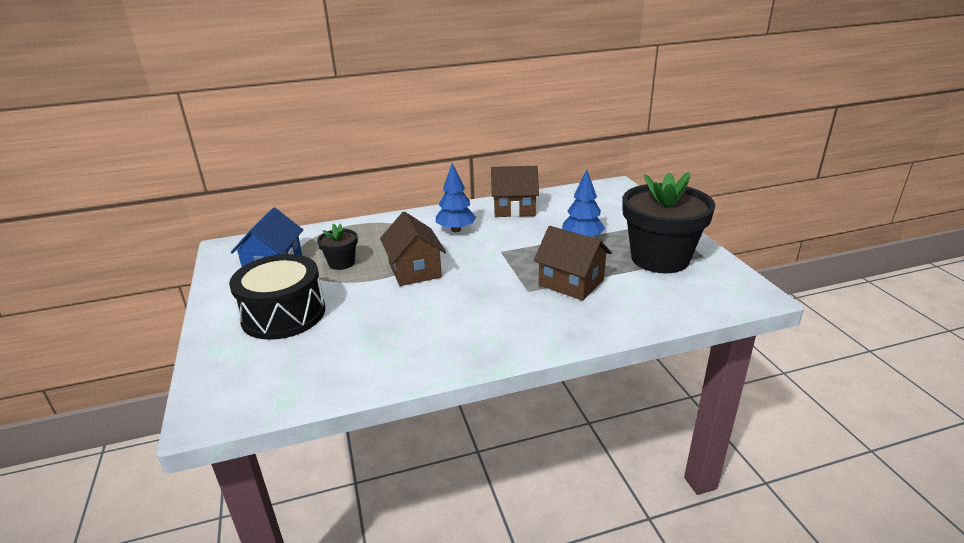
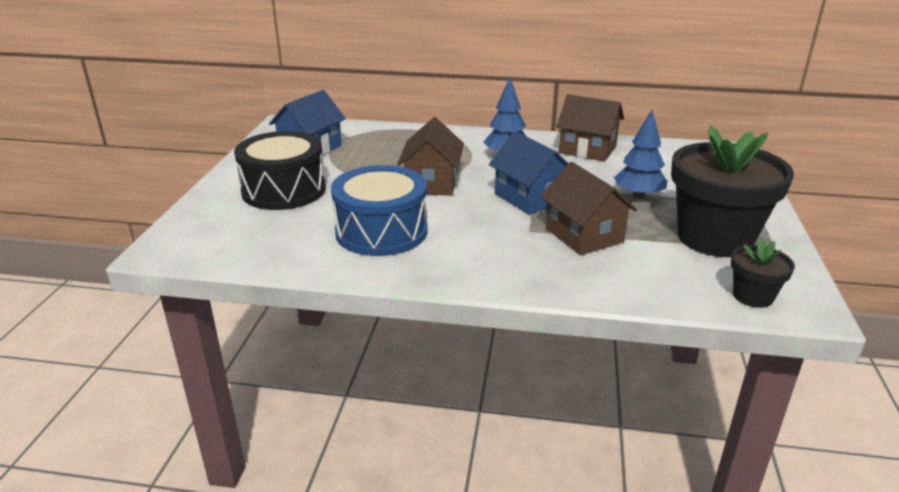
camera: 25 degrees right, 0 degrees up
black flower pot [317,223,358,270] -> black flower pot moved to [731,238,795,308]
none -> blue drum [331,165,428,256]
none -> blue house [489,131,568,215]

